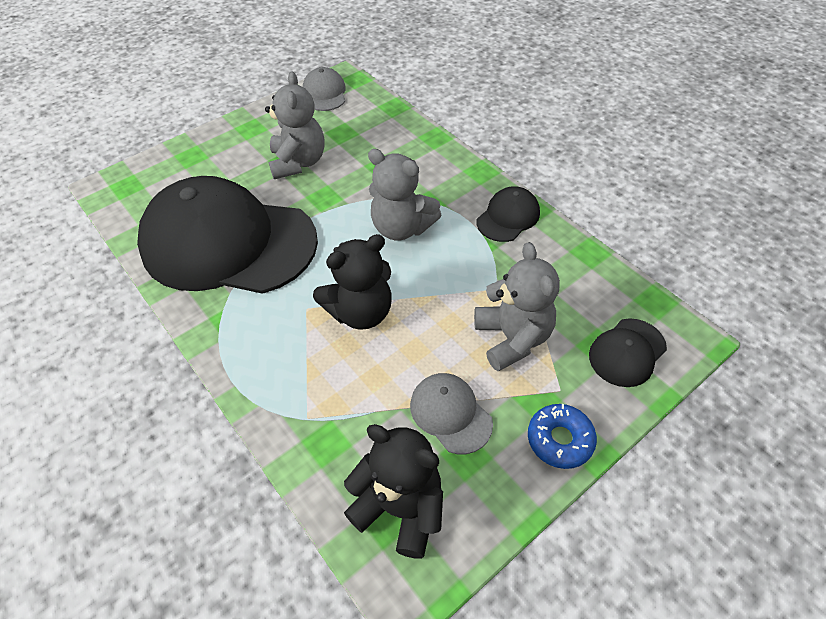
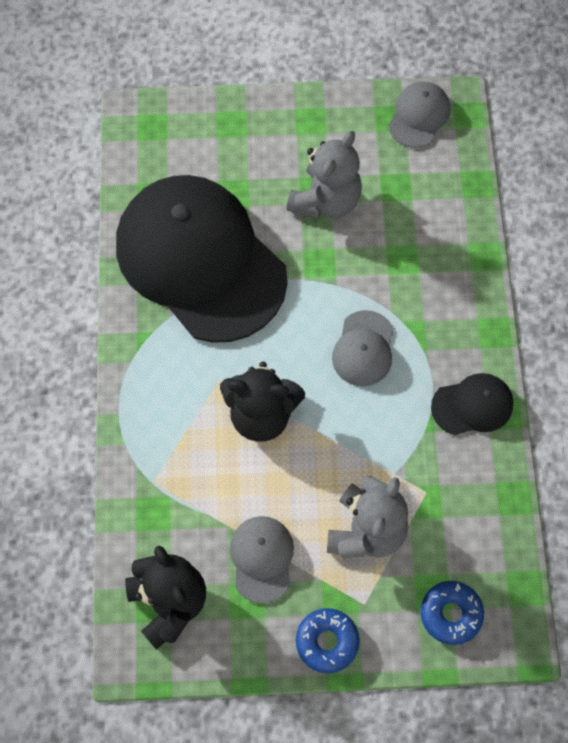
camera: 35 degrees right, 15 degrees up
grey teddy bear [368,149,441,241] -> grey cap [332,310,394,386]
black cap [589,318,667,387] -> blue donut [421,581,484,645]

